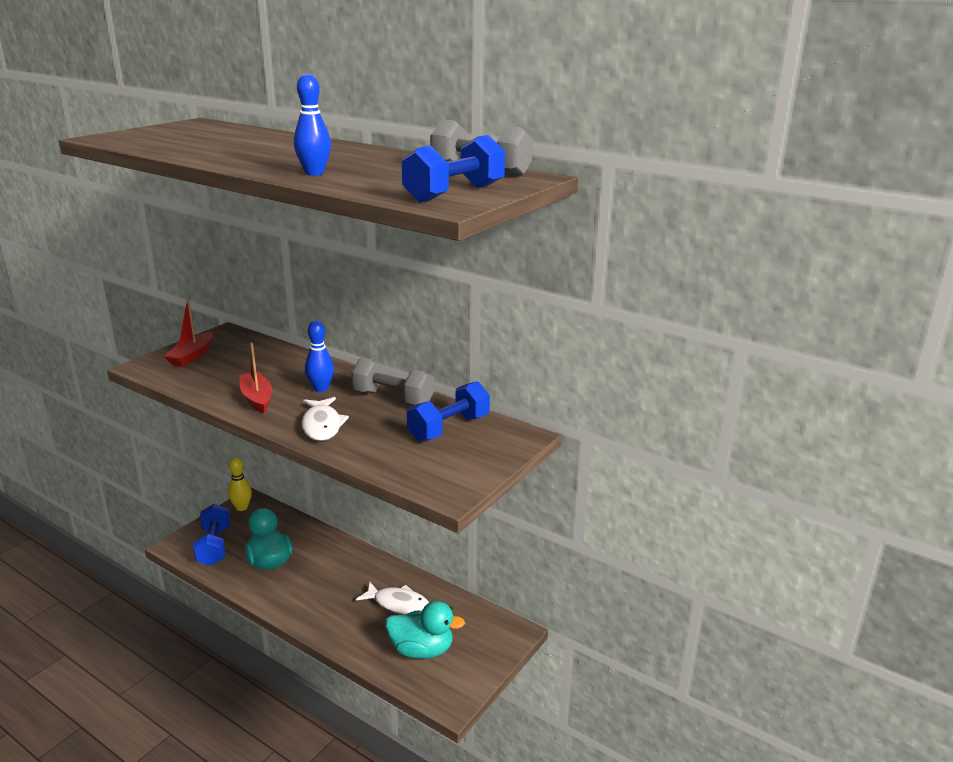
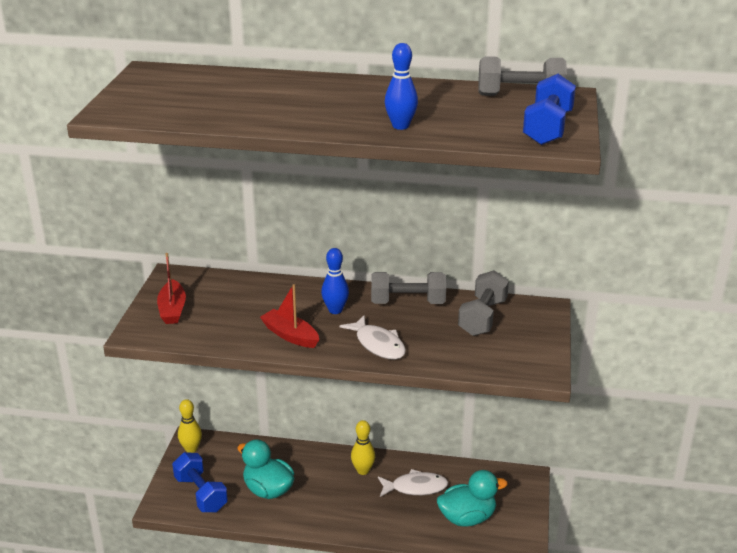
camera: 25 degrees left, 5 degrees up
blue dumbbell [407,381,490,442] -> grey dumbbell [458,270,509,336]
none -> yellow bowling pin [351,420,375,475]

